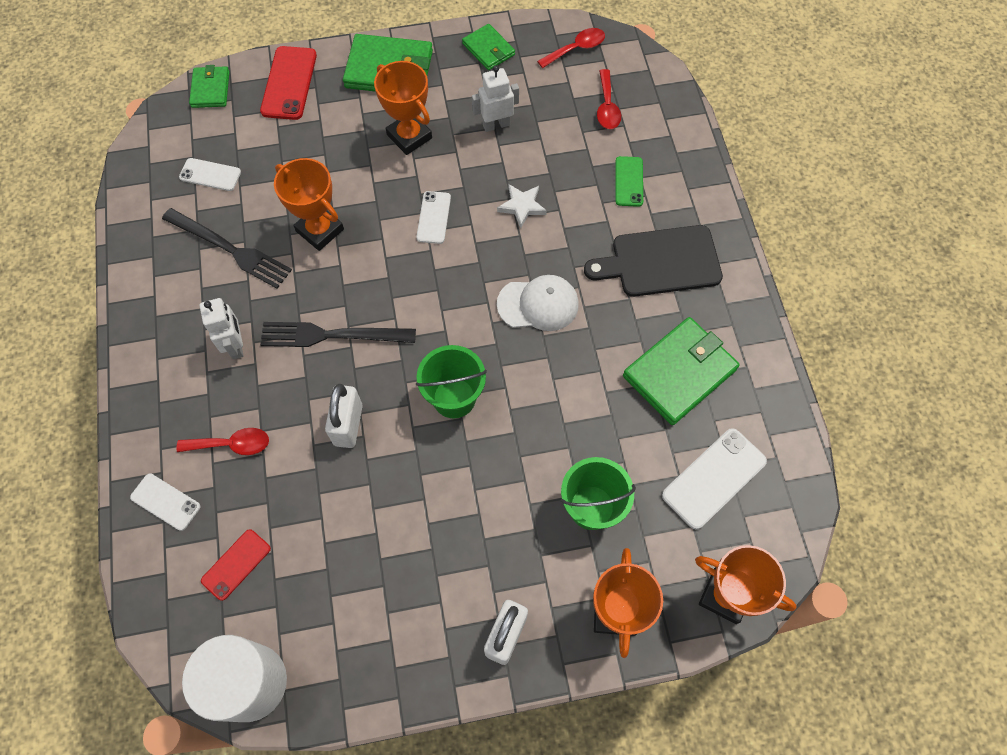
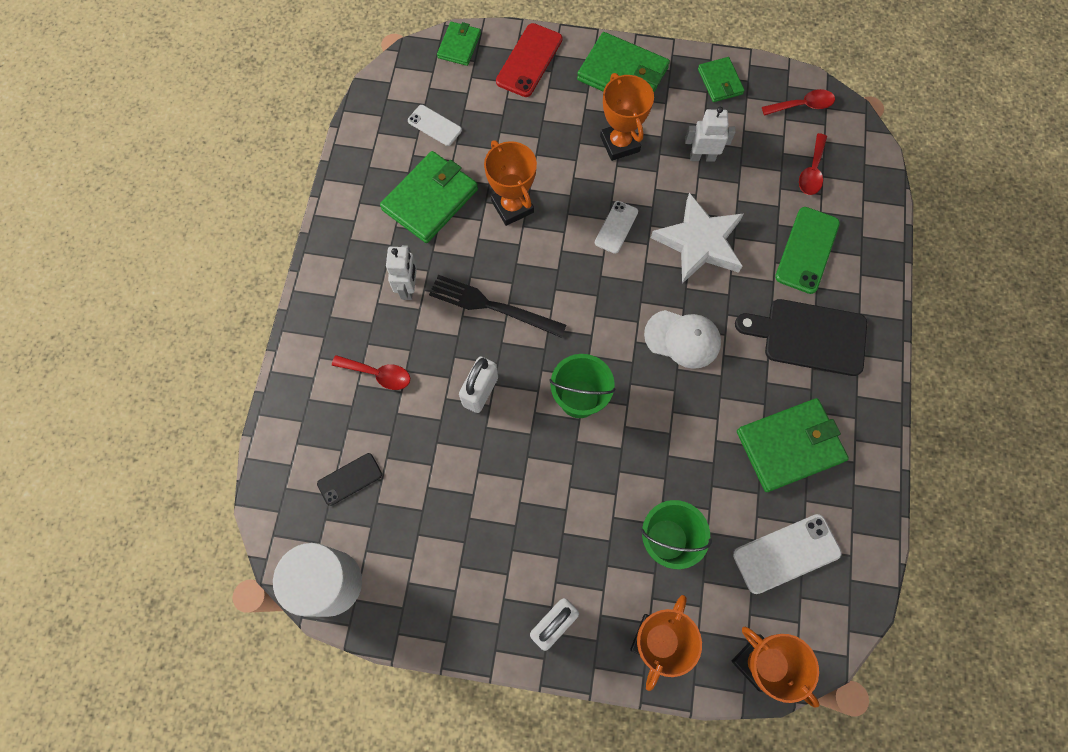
camera: 20 degrees right, 5 degrees up
white phone [130,473,200,531] -> none
black fork [162,208,292,289] -> green wallet [380,151,478,243]
red phone [201,529,271,601] -> black phone [317,453,382,506]
white star [497,184,547,228] -> white star [651,193,744,283], size x2.00
green phone [616,156,643,207] -> green phone [775,207,840,294], size x1.61

